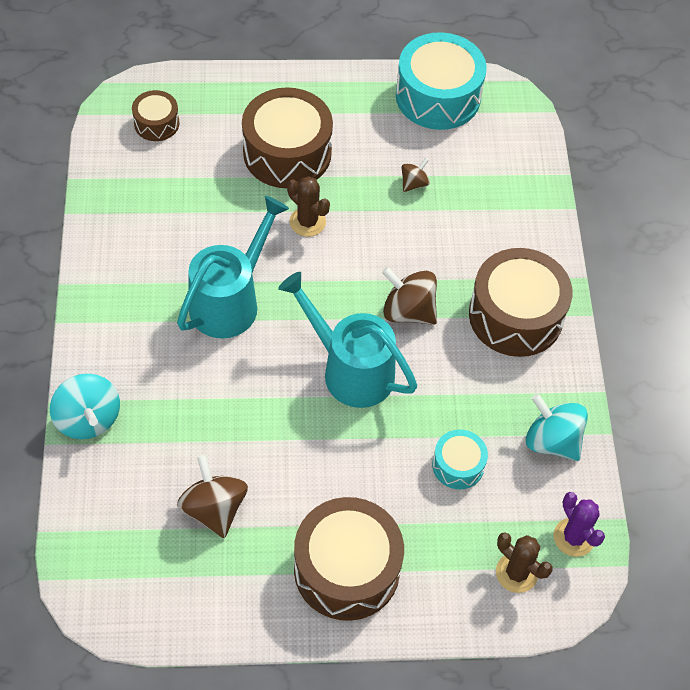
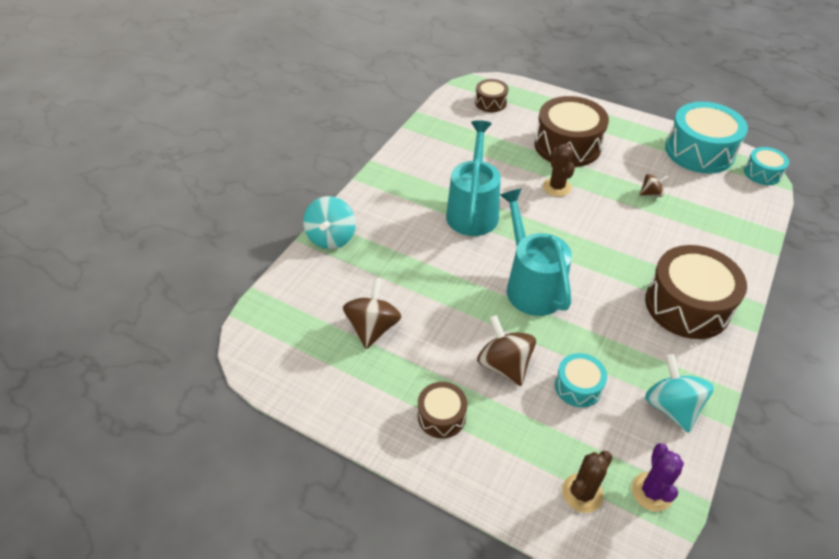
camera: 35 degrees right, 10 degrees down
turquoise watering can [177,196,289,338] -> turquoise watering can turned 60 degrees counterclockwise [446,120,501,236]
brown drum [294,497,404,621] -> brown drum [418,382,467,438], size x0.52
brown spinning top [382,267,437,325] -> brown spinning top moved to [477,315,536,386]
brown cactus [496,532,553,593] -> brown cactus turned 60 degrees clockwise [562,451,613,513]
none -> turquoise drum [744,147,789,185]

